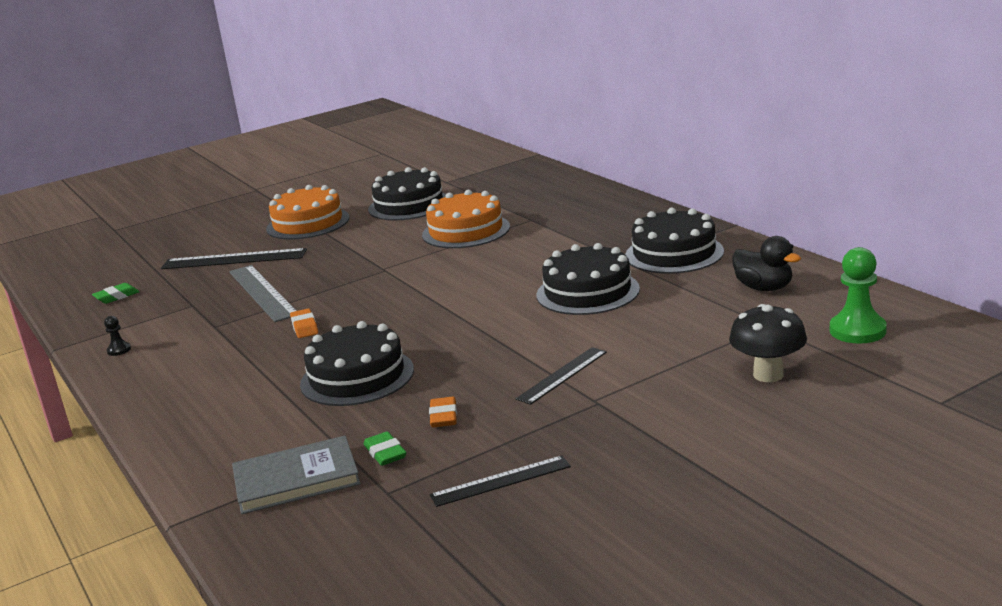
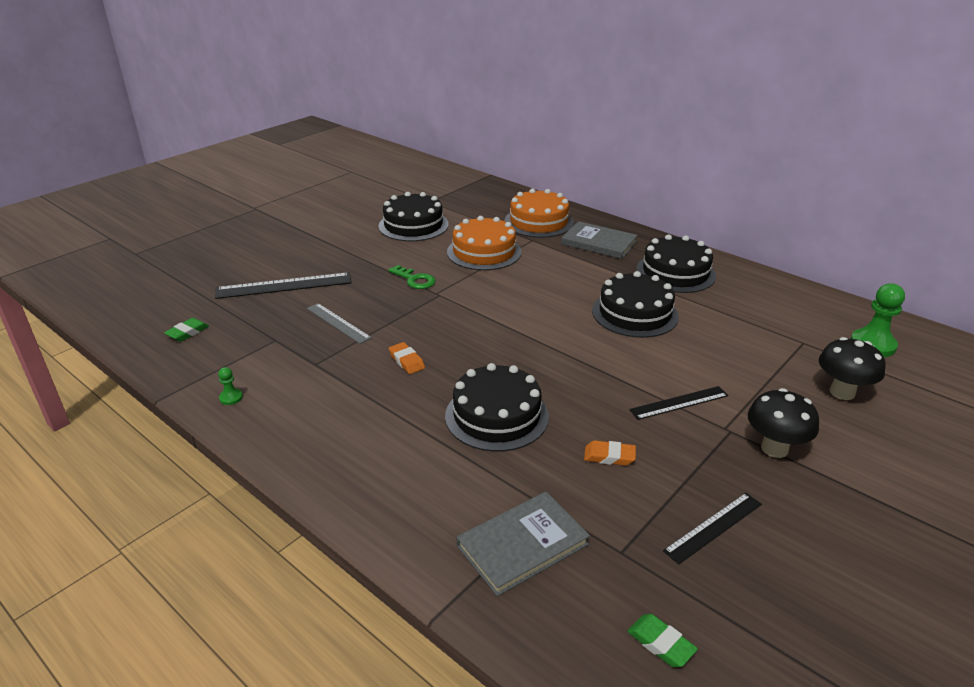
camera: 20 degrees left, 10 degrees up
black pawn [104,316,131,356] -> green pawn [218,367,243,405]
grey ruler [229,265,296,322] -> grey ruler [307,303,372,344], size x0.63
orange cake [266,185,349,239] -> orange cake moved to [504,188,574,238]
green eraser [364,431,406,466] -> green eraser moved to [627,614,698,667]
orange eraser [429,397,457,427] -> orange eraser turned 60 degrees counterclockwise [584,440,636,466]
black ruler [516,347,607,405] -> black ruler turned 45 degrees clockwise [629,386,728,420]
black duck [732,236,801,291] -> none
none -> green key [388,265,436,289]
none -> grey book [561,221,638,259]
none -> black mushroom [748,388,819,458]

